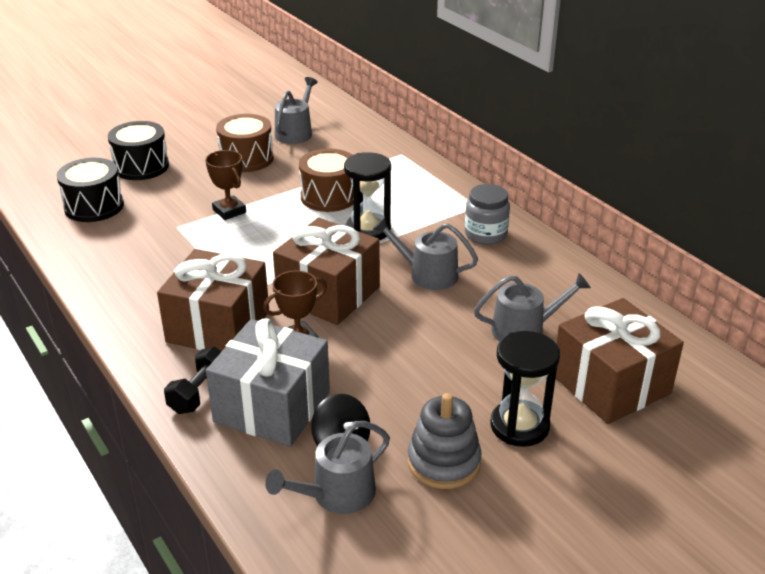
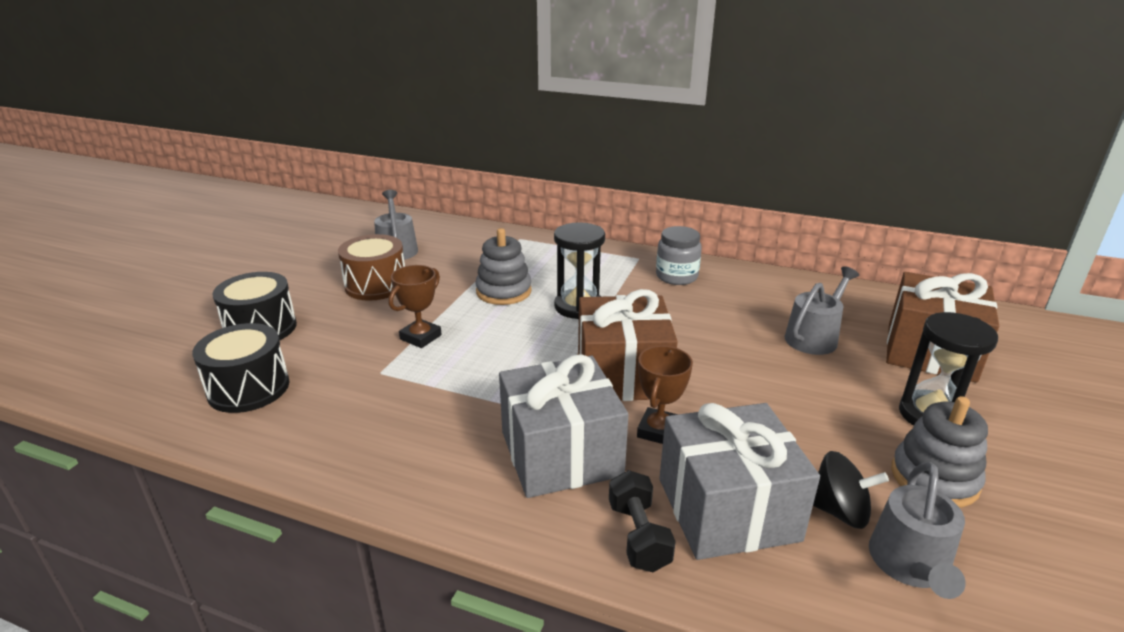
camera: 35 degrees left, 5 degrees down
brown gift [157,249,269,351] -> grey gift [499,354,629,498]
brown trophy [205,150,246,220] -> brown trophy turned 75 degrees counterclockwise [389,265,442,348]
brown drum [299,149,353,212] -> grey stacking toy [475,228,532,305]
grey watering can [373,217,478,290] -> none

